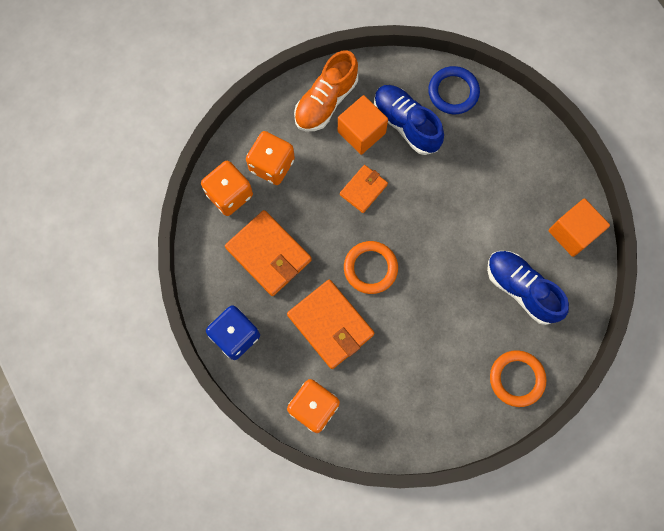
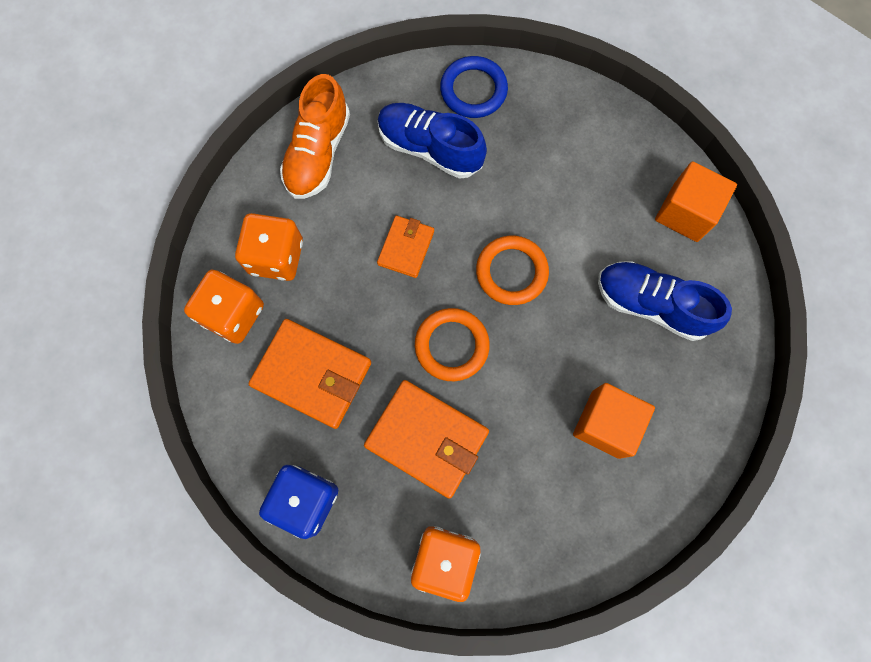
camera: 20 degrees left, 0 degrees up
orange cube [338,95,388,155] -> orange cube moved to [573,383,655,459]
orange ring [490,350,547,407] -> orange ring moved to [476,236,549,305]

